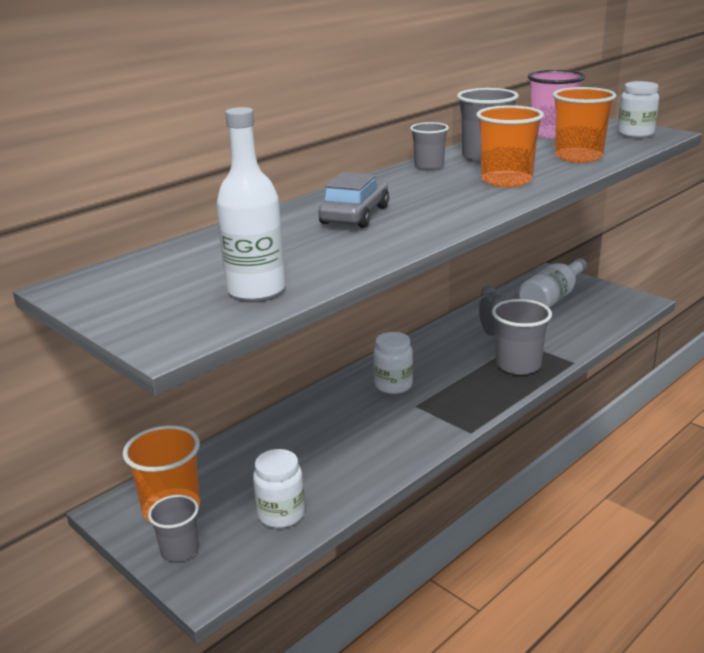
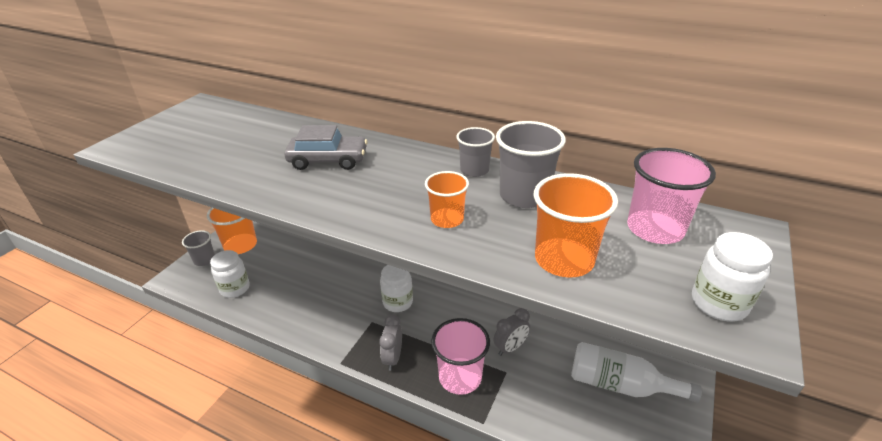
camera: 70 degrees right, 10 degrees up
white bottle [217,107,285,301] -> none
orange cup [476,105,544,187] -> orange cup [425,171,469,228], size x0.62
grey cup [492,299,552,375] -> pink cup [431,318,490,395]
none -> grey clock [379,315,402,371]

